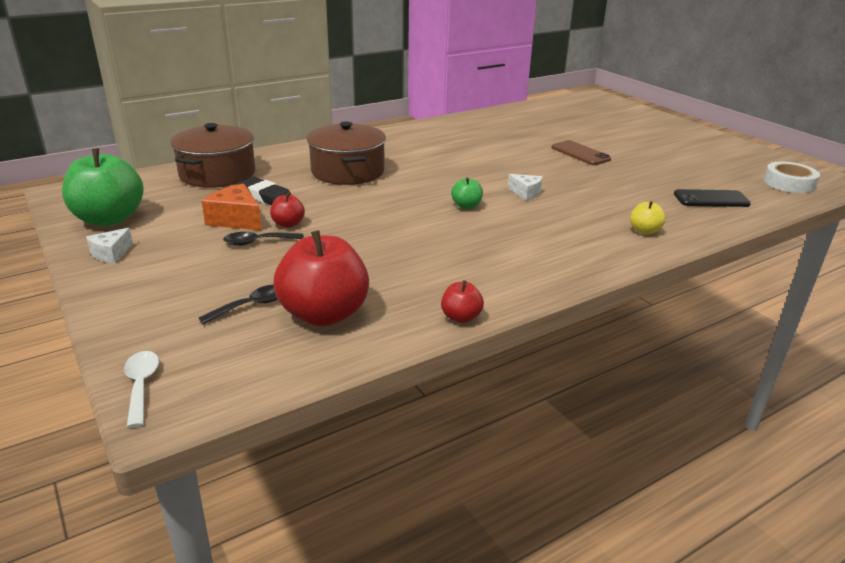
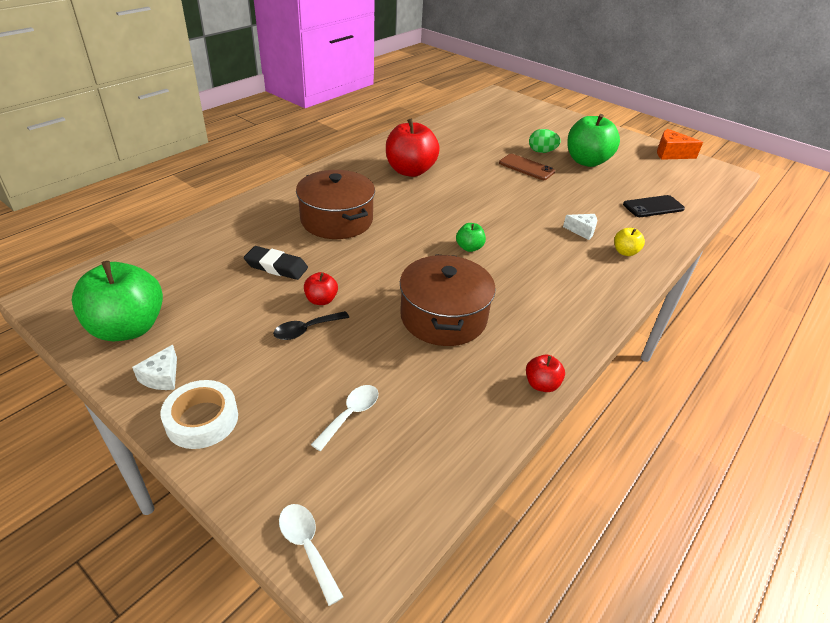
camera: 20 degrees left, 10 degrees up
brown pot [171,123,255,188] -> brown pot moved to [400,255,495,346]
black spoon [198,285,278,325] -> white spoon [311,385,378,451]
orange cheese [202,184,262,230] -> orange cheese moved to [657,129,703,160]
red apple [274,230,369,326] -> red apple moved to [386,119,440,177]
white cheese [508,174,542,201] -> white cheese moved to [563,214,597,240]
white tape [764,162,820,193] -> white tape moved to [161,380,238,449]
none -> green egg [529,129,561,153]
none -> green apple [568,114,620,167]

